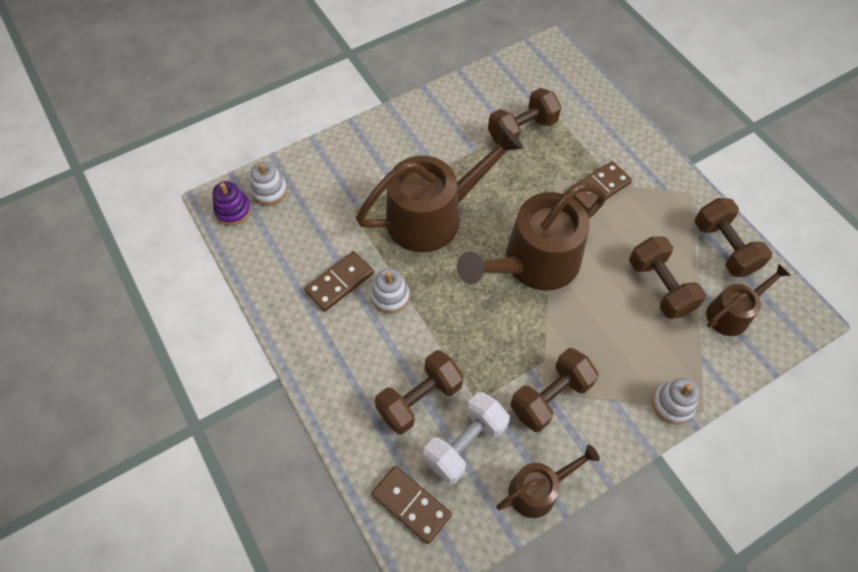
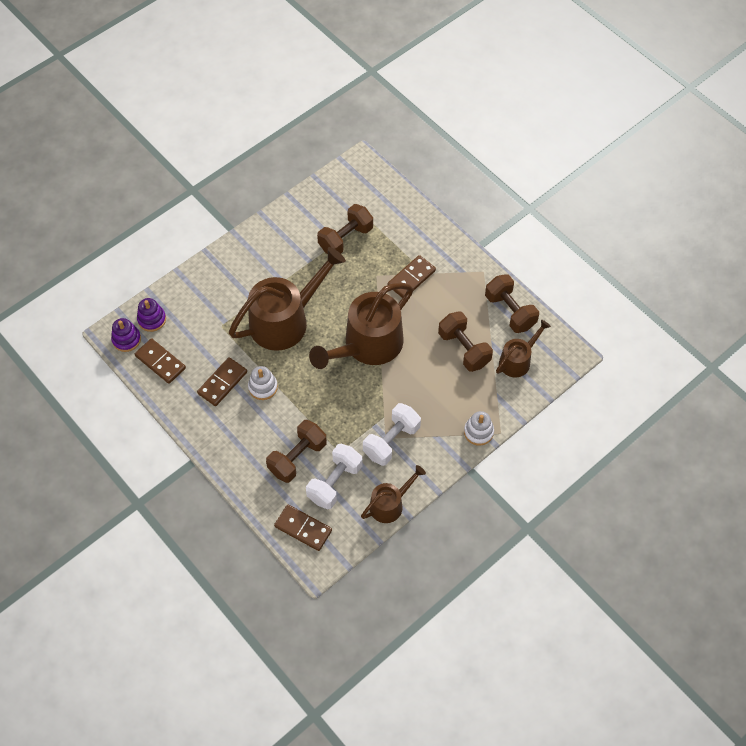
camera: 10 degrees left, 0 degrees up
white stacking toy [250,162,287,206] -> purple stacking toy [137,298,166,332]
brown dumbbell [510,348,598,432] -> white dumbbell [363,403,421,466]
none -> brown domino [135,338,186,384]

